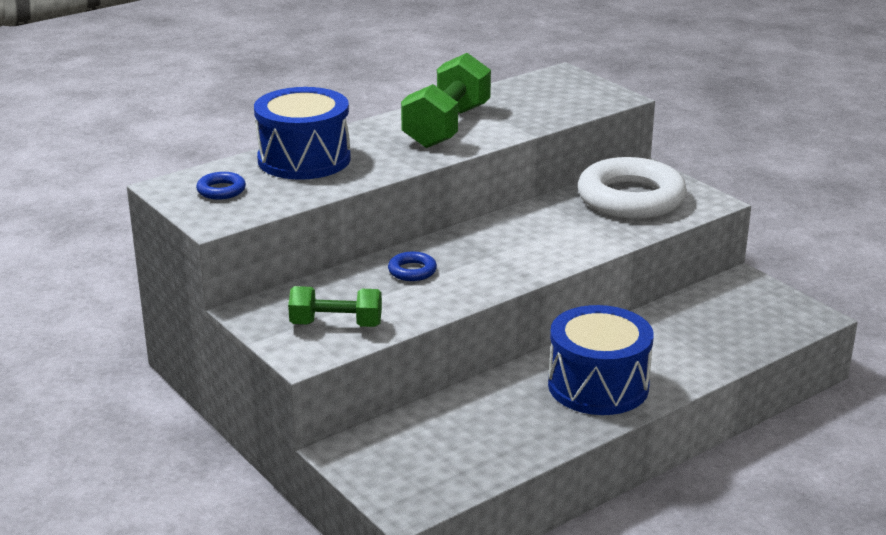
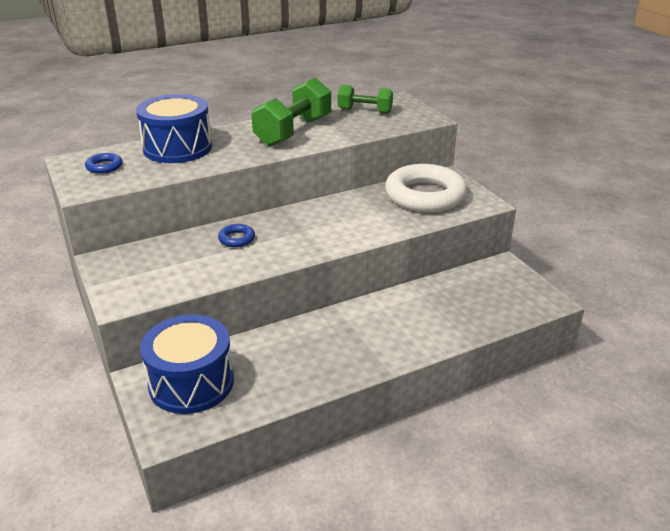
camera: 10 degrees right, 5 degrees up
green dumbbell [288,286,382,327] -> green dumbbell moved to [338,85,393,113]
blue drum [548,305,654,415] -> blue drum moved to [140,315,234,414]

